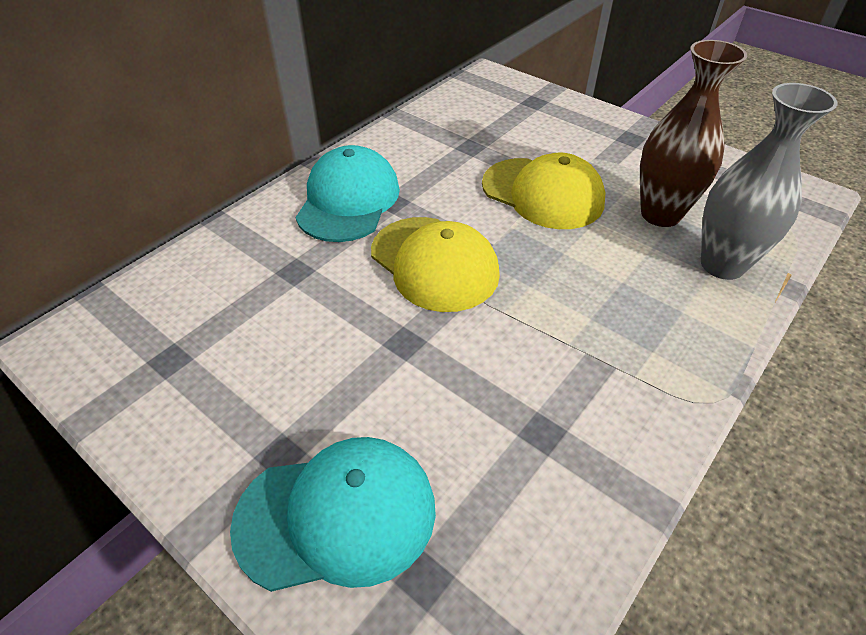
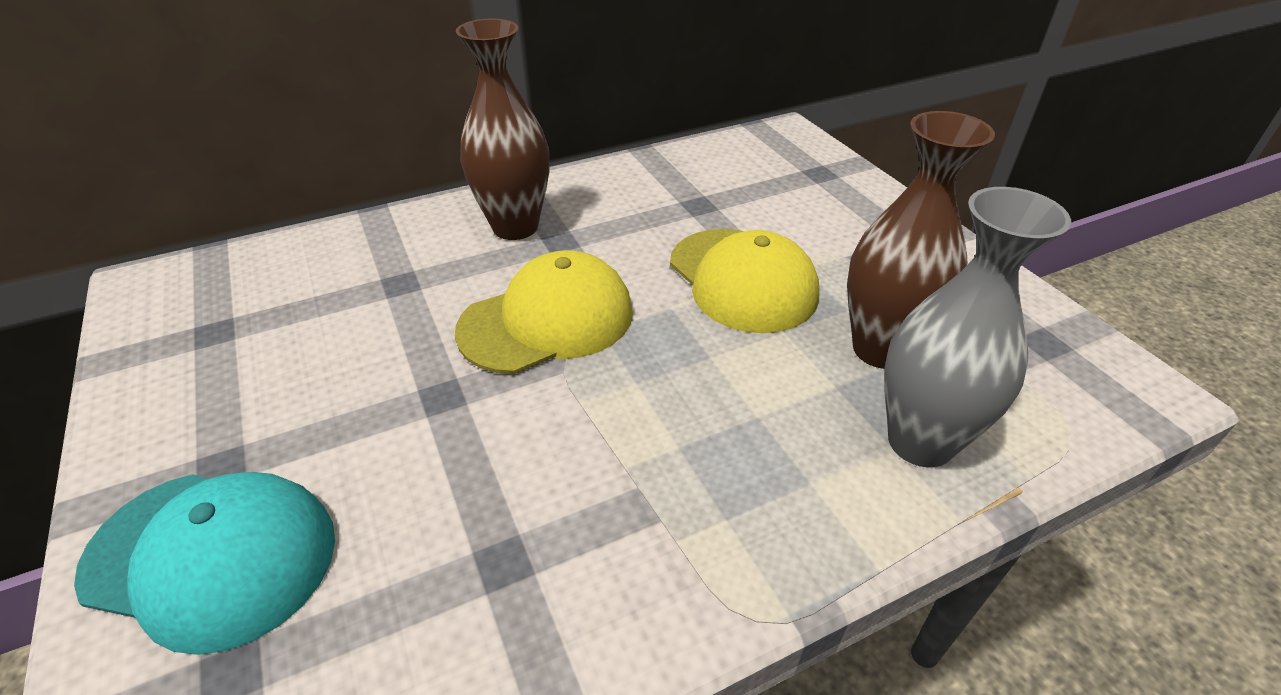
camera: 25 degrees right, 5 degrees down
turquoise cap [295,145,400,242] -> brown vase [456,19,550,240]
yellow cap [371,217,500,312] -> yellow cap turned 105 degrees counterclockwise [455,250,633,374]

